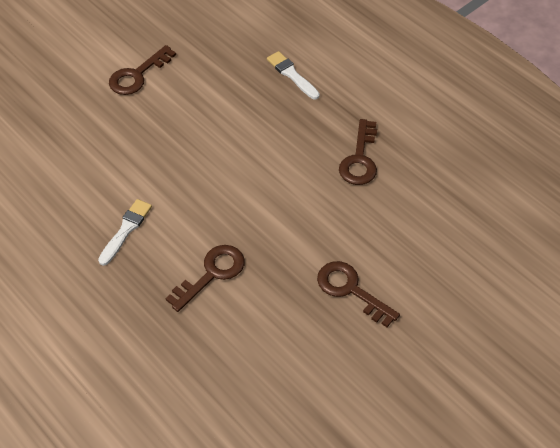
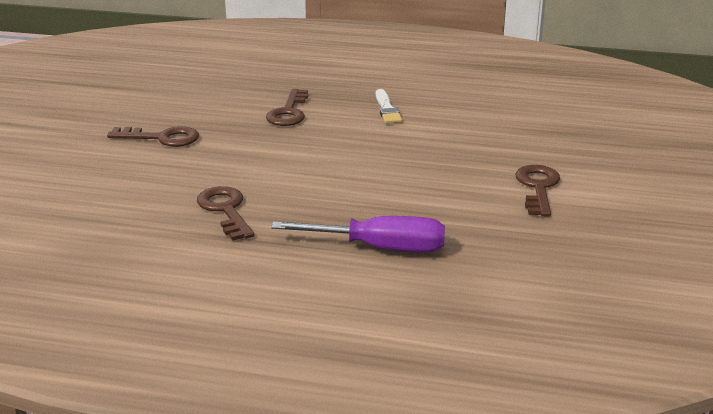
camera: 145 degrees right, 25 degrees down
white brush [267,51,320,99] -> purple screwdriver [271,216,445,252]

